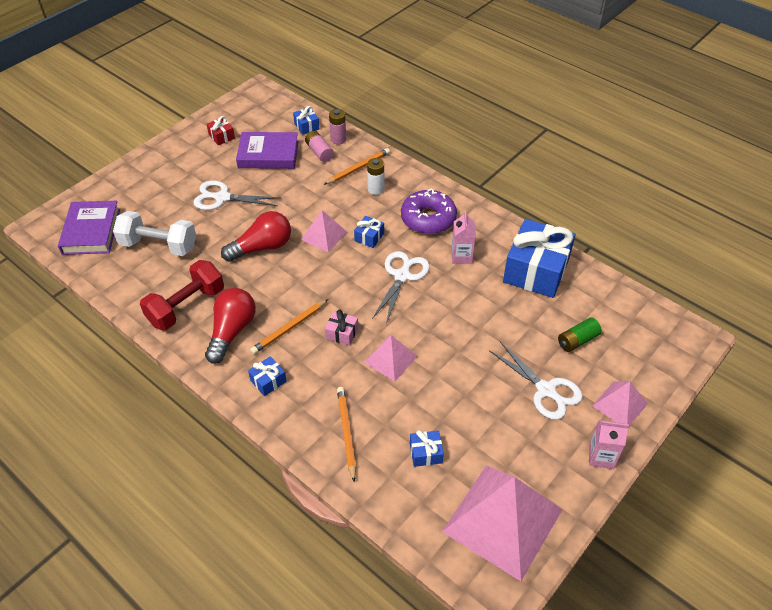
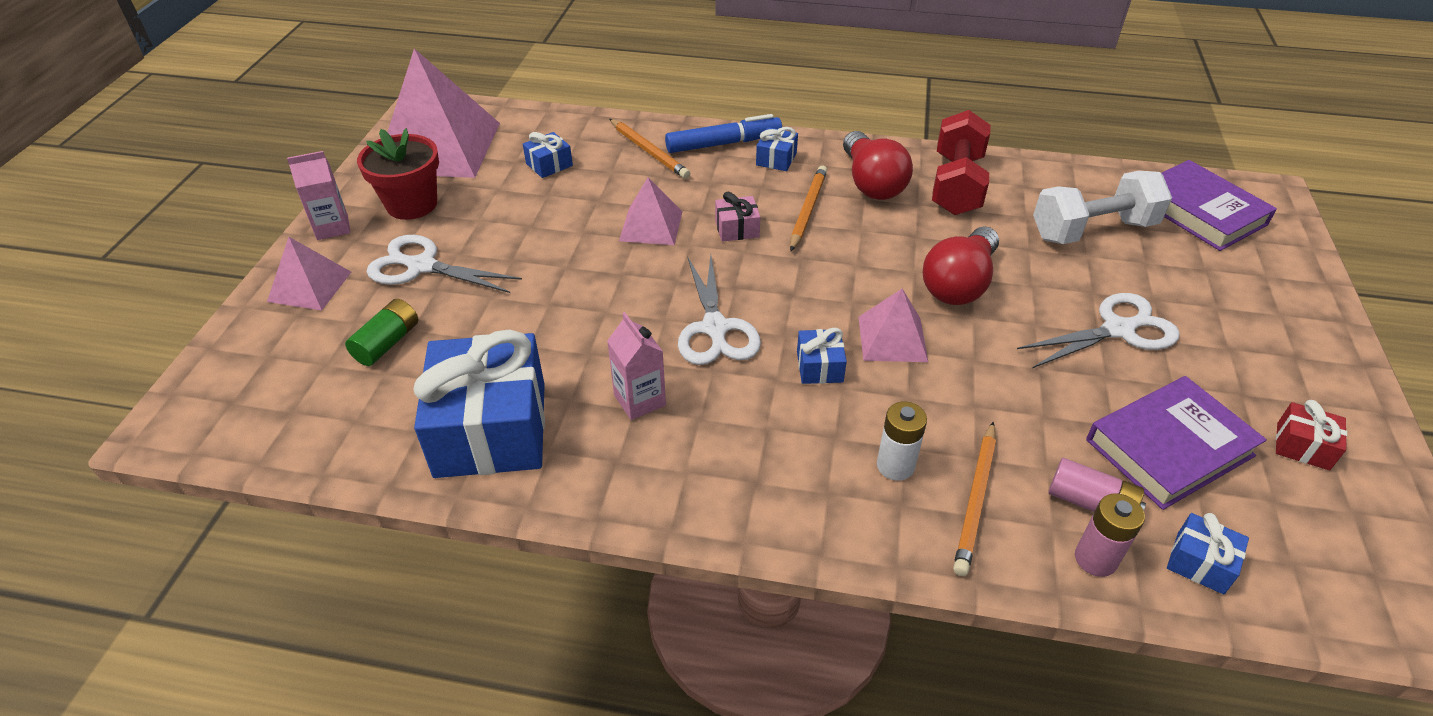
camera: 150 degrees right, 5 degrees down
purple donut [401,189,457,234] -> none
none -> red flower pot [357,128,439,220]
none -> blue marker [665,114,782,153]

